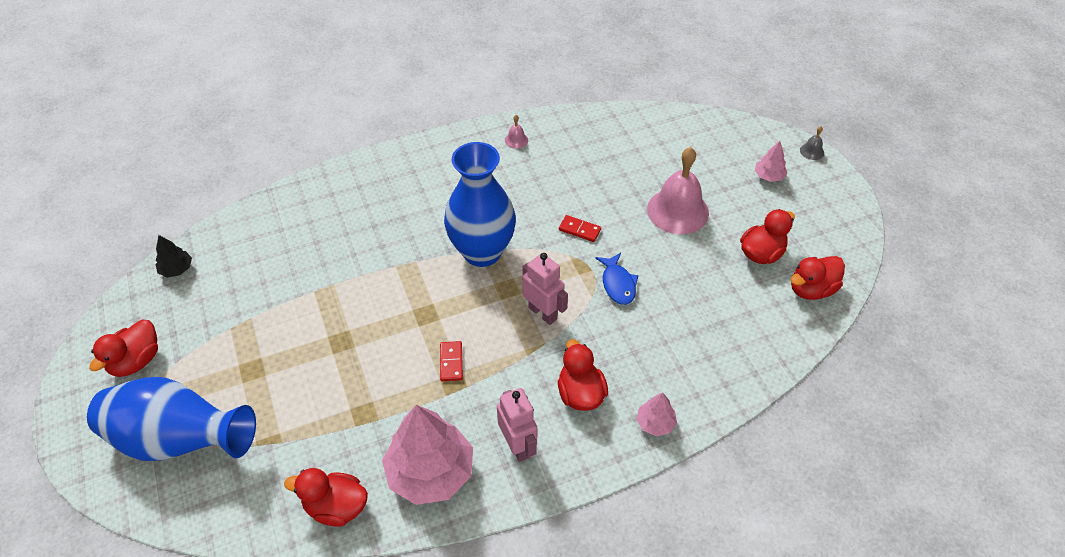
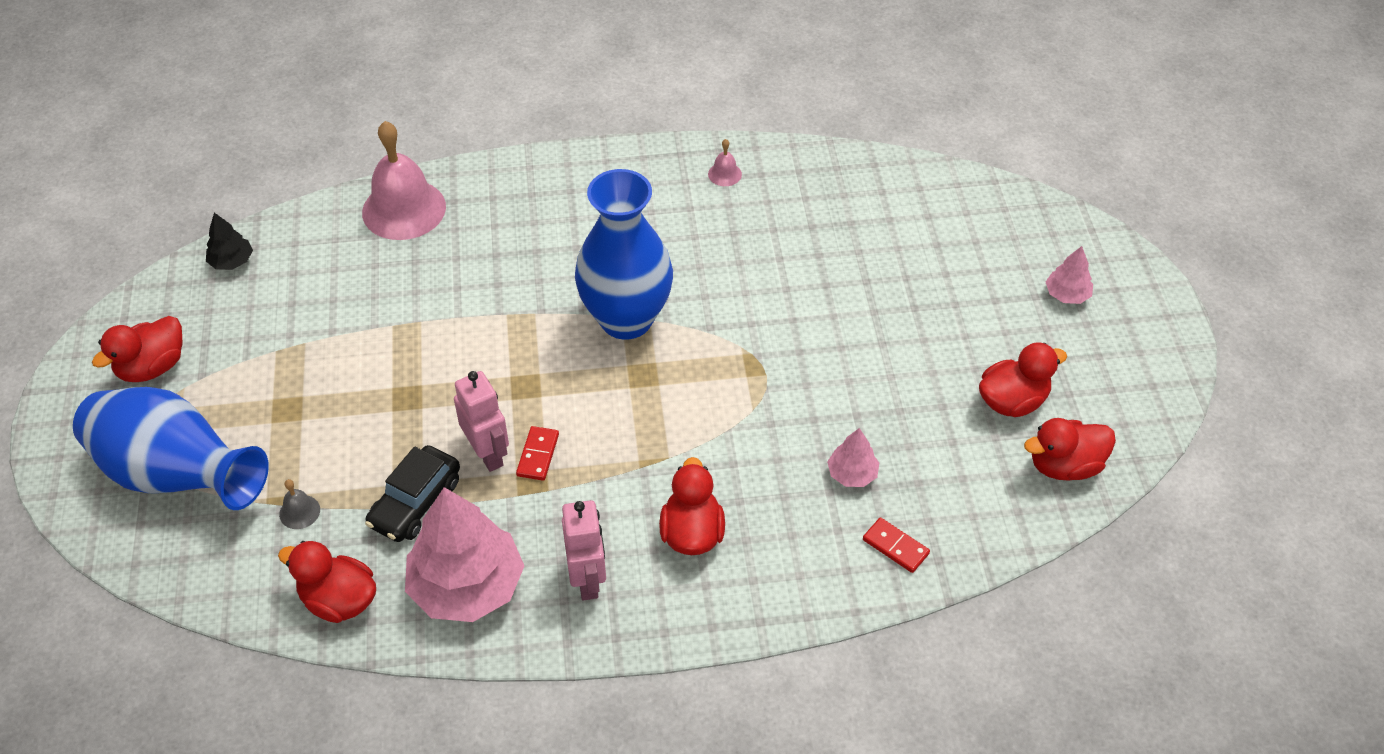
camera: 15 degrees right, 0 degrees up
pink robot [522,253,568,325] -> pink robot moved to [454,371,509,472]
red domino [559,215,601,242] -> red domino moved to [863,518,930,573]
blue fish [595,253,639,305] -> none
pink tree [637,393,677,436] -> pink tree moved to [827,428,879,487]
pink bell [647,147,709,234] -> pink bell moved to [362,121,446,240]
grey bell [800,126,824,160] -> grey bell moved to [279,479,320,529]
none -> black car [365,445,460,542]

